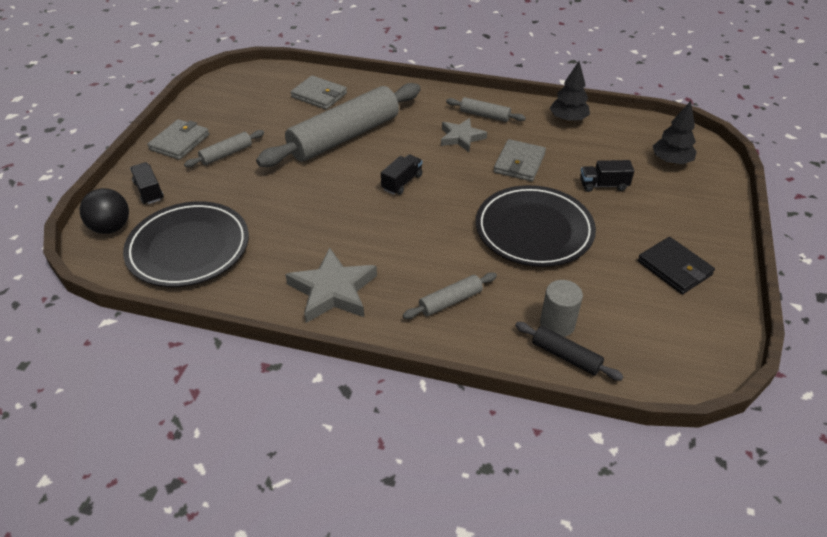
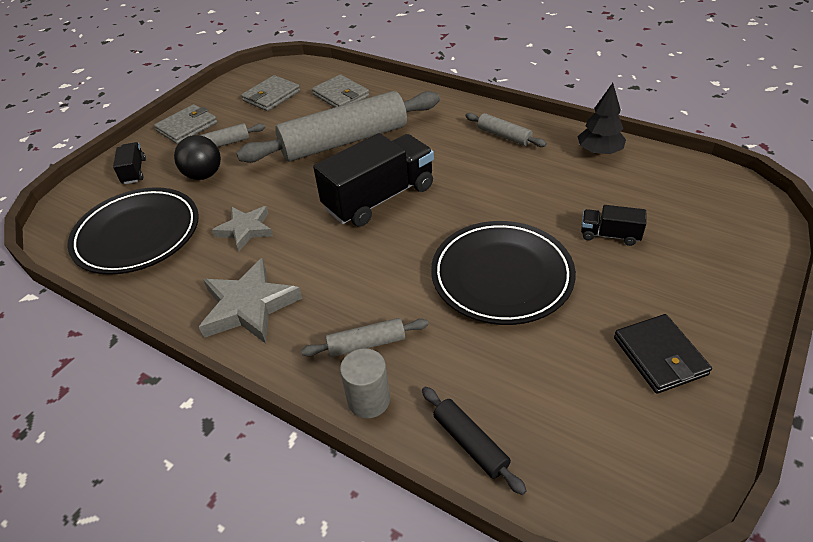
camera: 20 degrees right, 0 degrees up
black ball [80,188,129,234] -> black ball moved to [174,135,221,180]
black truck [381,154,423,195] -> black truck [313,133,434,227], size x2.12
grey star [441,118,487,152] -> grey star moved to [212,206,273,251]
grey wallet [494,139,546,181] -> grey wallet moved to [241,75,300,111]
grey cylinder [540,280,583,337] -> grey cylinder moved to [340,348,390,419]
black tree [653,101,697,164] -> none

